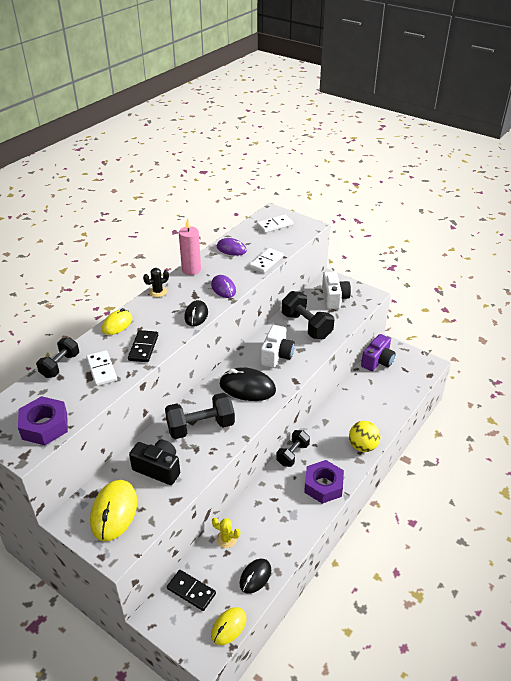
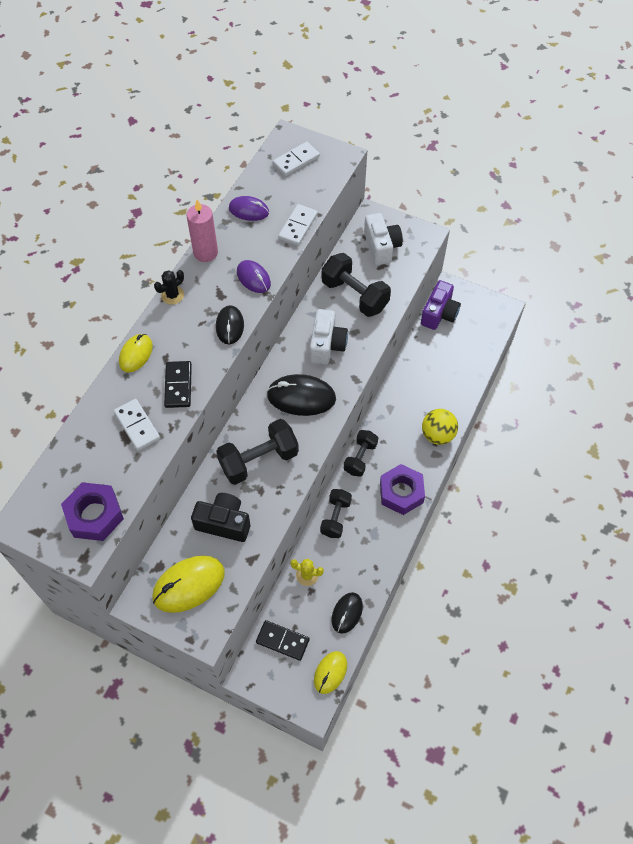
camera: 10 degrees left, 20 degrees up
black dumbbell [36,337,79,378] -> black dumbbell moved to [320,489,352,538]
yellow mouse [90,480,137,541] -> yellow mouse turned 60 degrees clockwise [152,555,225,613]

